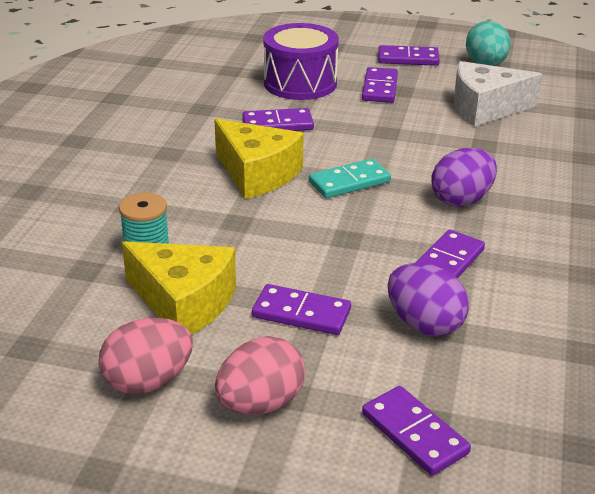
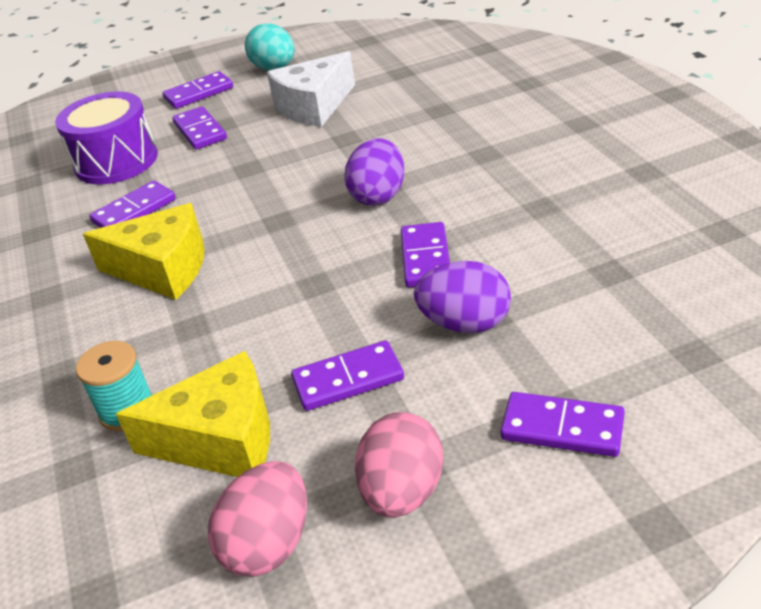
camera: 30 degrees left, 5 degrees up
turquoise domino [309,159,391,198] -> none

